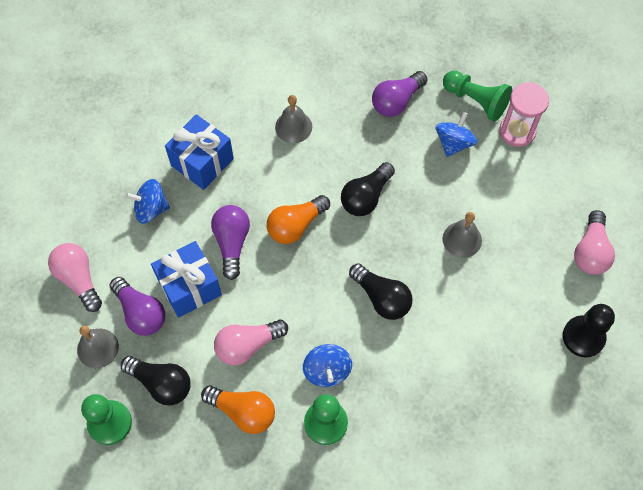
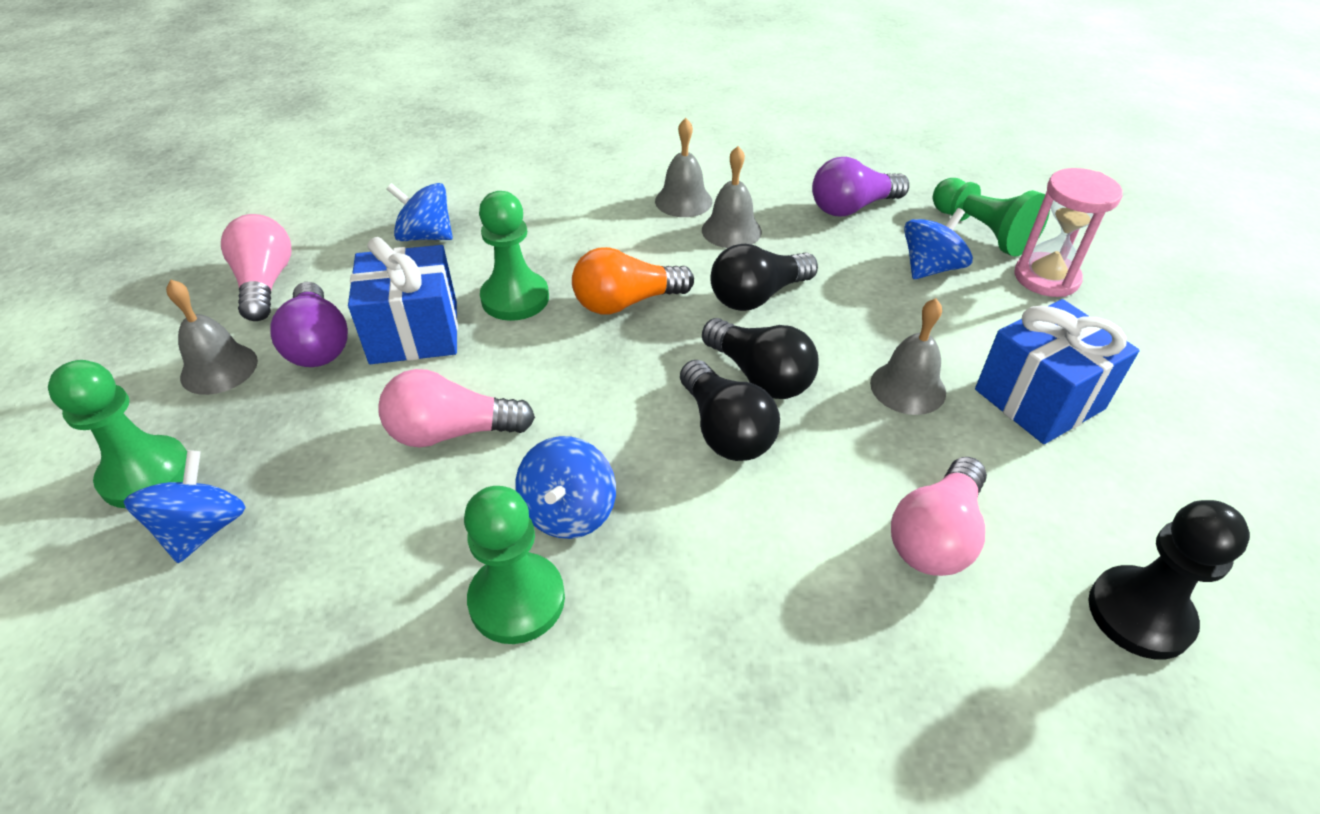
camera: 20 degrees right, 20 degrees down
black light bulb [121,356,191,406] -> black light bulb moved to [702,318,818,399]
blue gift [165,114,234,190] -> blue gift moved to [975,299,1140,444]
orange light bulb [201,386,275,434] -> none
purple light bulb [211,205,250,280] -> green pawn [479,191,549,321]
pink light bulb [574,210,615,275] -> pink light bulb moved to [891,457,987,576]
none -> blue spinning top [123,450,245,563]
none -> grey bell [702,146,762,248]

